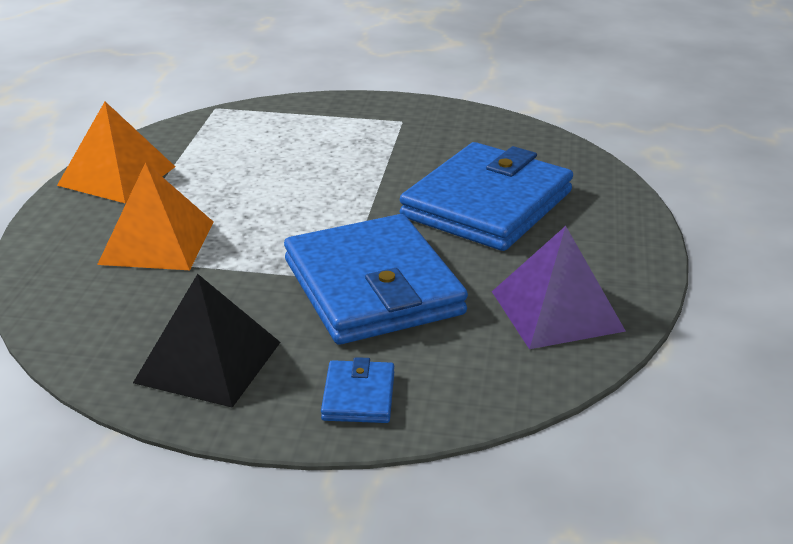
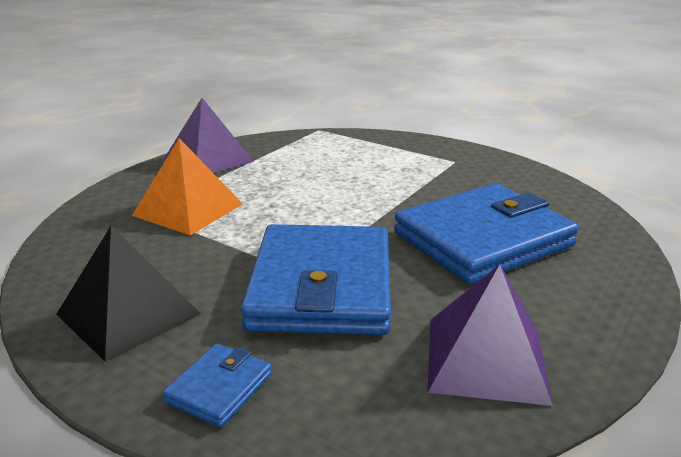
camera: 25 degrees right, 5 degrees down
orange pyramid [57,102,175,203] -> purple pyramid [164,98,254,173]

